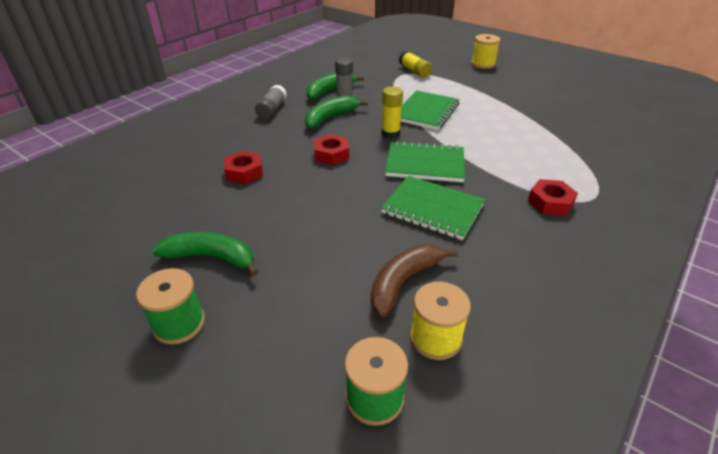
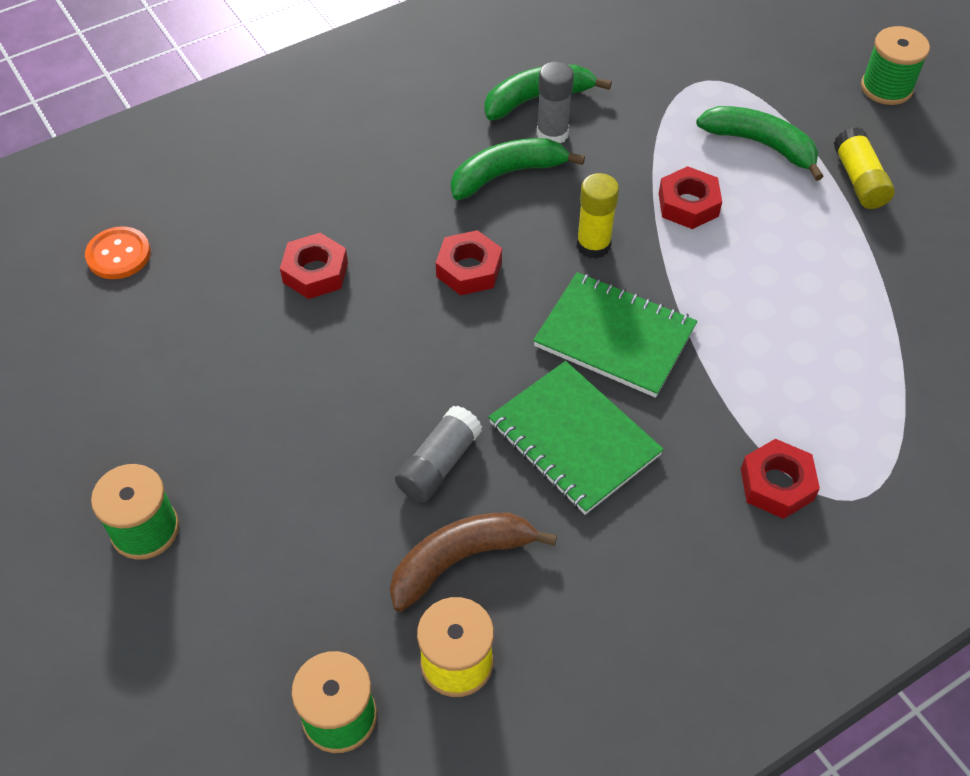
camera: 20 degrees right, 15 degrees up
green banana [152,232,259,276] -> green banana moved to [696,106,824,181]
grey glue stick [255,85,287,119] -> grey glue stick moved to [395,406,482,503]
yellow glue stick [399,51,432,78] -> yellow glue stick moved to [834,127,895,209]
green notebook [401,90,459,130] -> red nut [659,166,722,229]
yellow spool [471,34,500,69] -> green spool [861,26,930,105]
none -> orange button [85,226,151,279]

